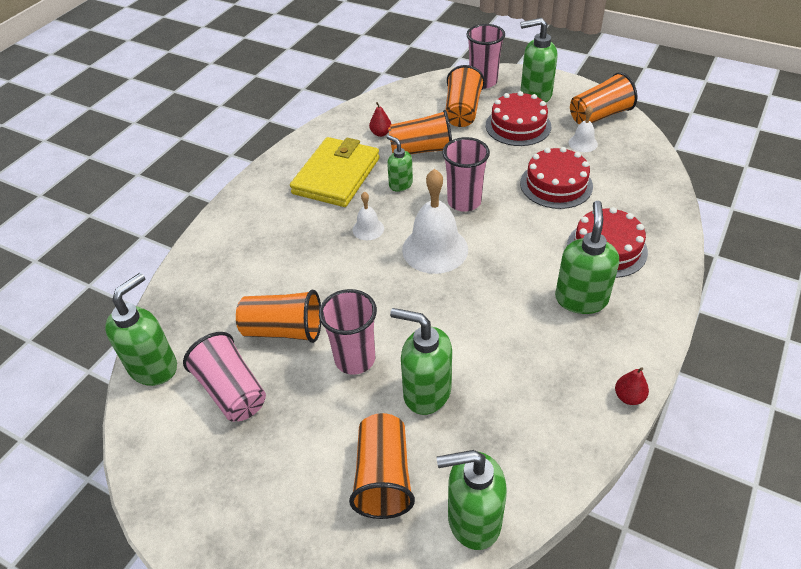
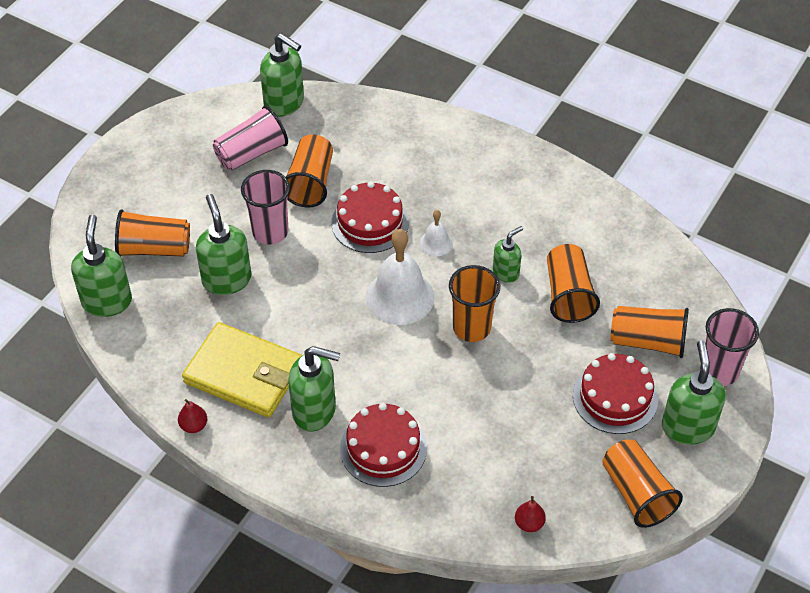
camera: 90 degrees right, 5 degrees up
yellow wallet [290,137,380,207] -> yellow wallet moved to [182,322,302,418]
red pear [369,102,391,137] -> red pear moved to [515,496,546,532]
green soap dispenser [390,308,452,415] -> green soap dispenser turned 45 degrees counterclockwise [196,194,252,295]
pink cup [443,137,490,212] -> orange cup [449,265,500,342]
red cake [520,147,593,209] -> red cake moved to [332,181,409,253]
white bell [569,106,598,152] -> none

